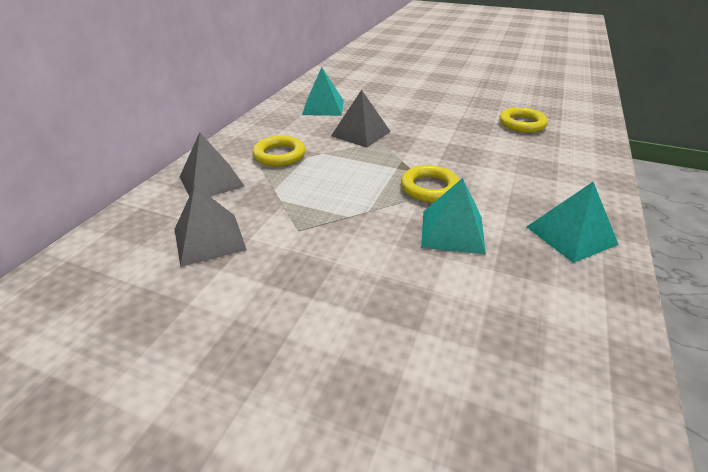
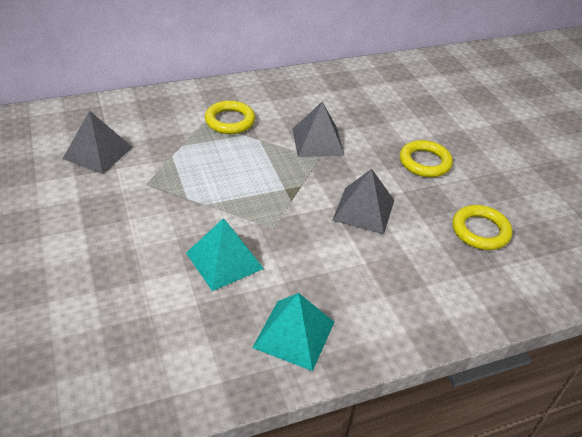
camera: 45 degrees right, 5 degrees up
grey pyramid [180,132,245,196] -> grey pyramid moved to [332,169,394,234]
turquoise pyramid [302,67,344,116] -> none
yellow ring [401,165,459,202] -> yellow ring moved to [400,140,453,177]

